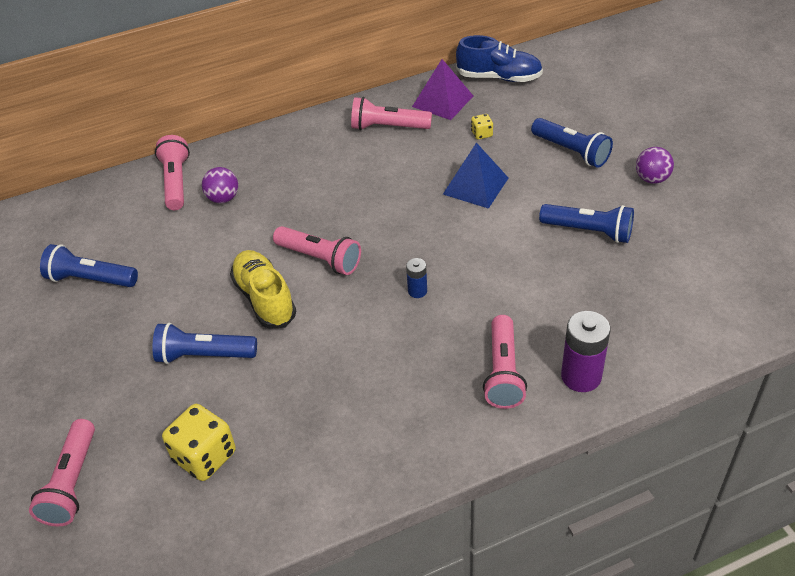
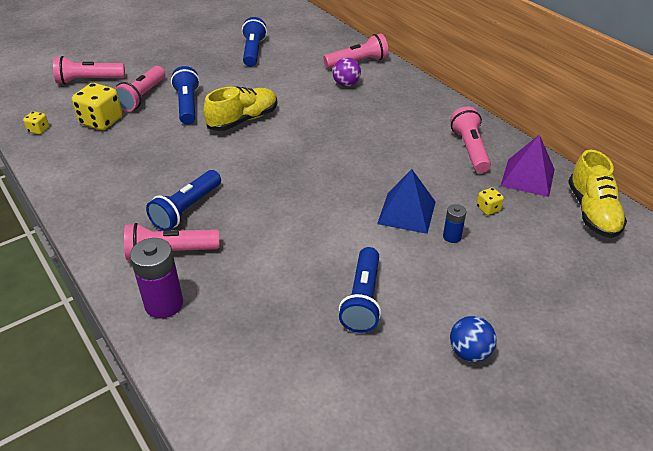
camera: 75 degrees right, 5 degrees down
pink flashlight [273,226,361,275] -> pink flashlight moved to [114,66,165,112]
blue battery [406,258,427,298] -> blue battery moved to [443,204,467,243]
blue shoe [456,35,543,82] -> yellow shoe [568,150,627,238]
blue flashlight [531,118,613,168] -> blue flashlight moved to [146,170,221,231]
purple ball [636,147,674,184] -> blue ball [450,316,497,362]
none -> yellow dice [23,111,49,134]

